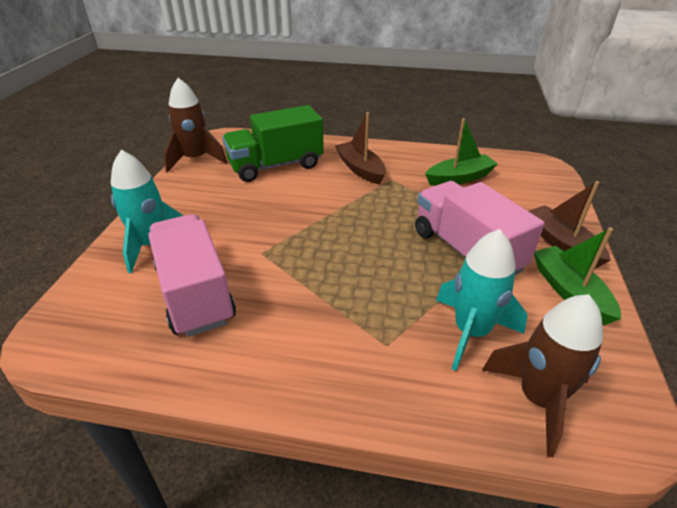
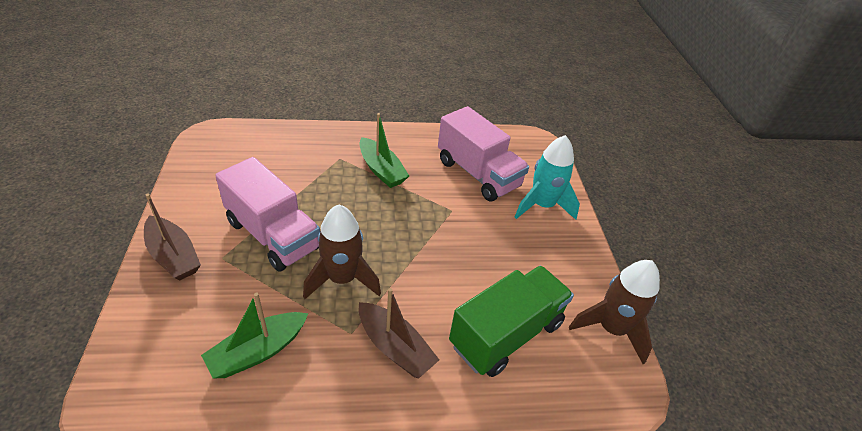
camera: 160 degrees right, 5 degrees up
turquoise rocket [436,229,528,371] -> none
brown rocket [482,294,603,457] -> brown rocket moved to [303,204,381,299]
green boat [534,227,621,325] -> green boat moved to [360,113,409,188]

